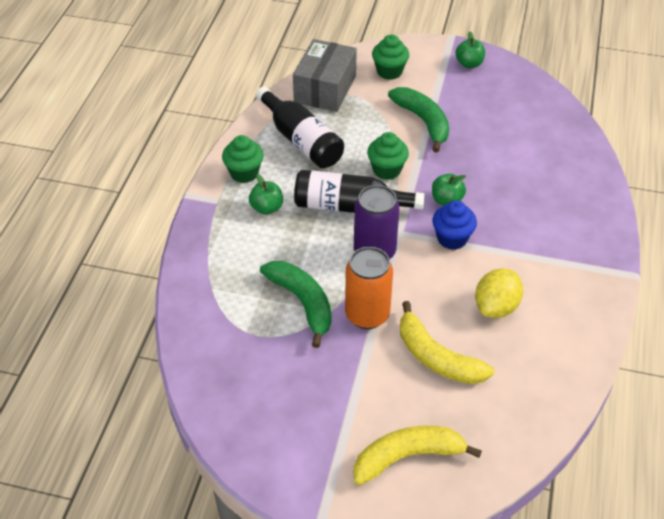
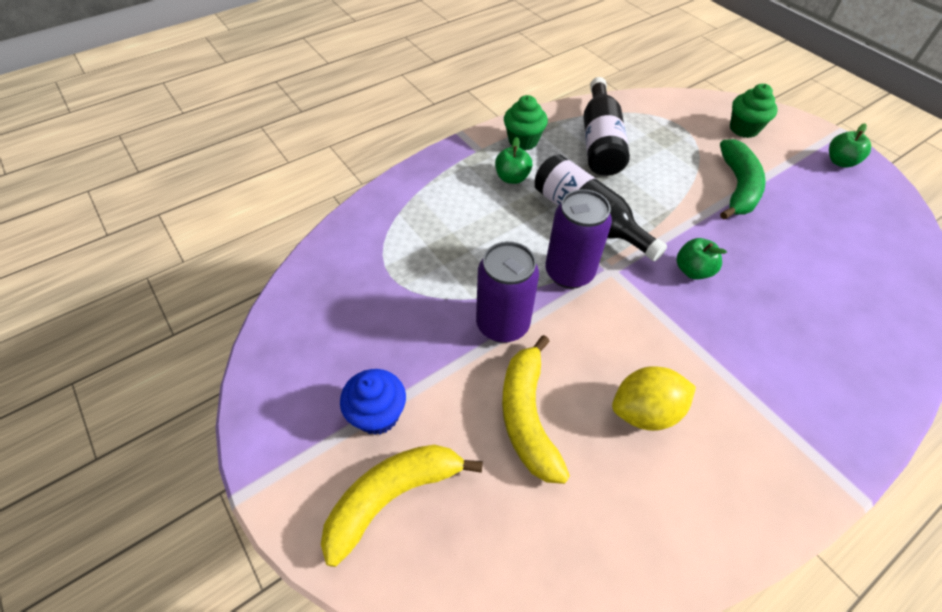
camera: 40 degrees right, 5 degrees up
green banana [260,261,332,348] -> none
grey box [293,39,357,112] -> none
orange can [345,247,393,329] -> purple can [476,241,539,343]
yellow banana [353,426,482,486] -> yellow banana turned 60 degrees counterclockwise [321,445,483,567]
green cupcake [367,132,409,180] -> none
blue cupcake [433,200,477,250] -> blue cupcake moved to [340,369,406,435]

